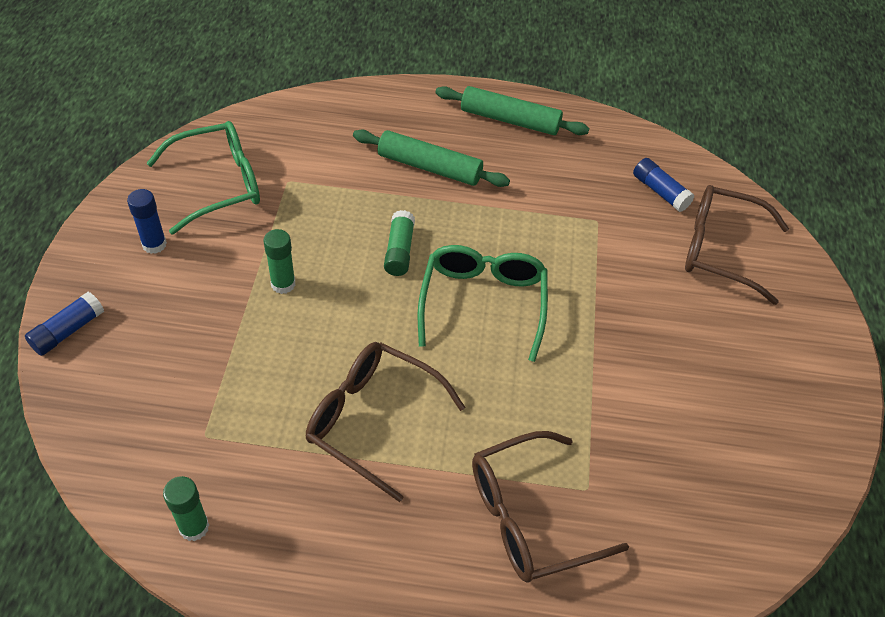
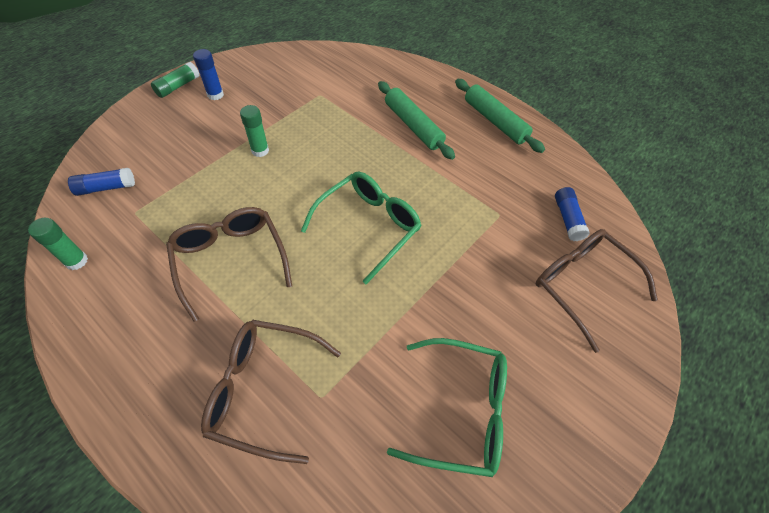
camera: 35 degrees right, 5 degrees up
blue glue stick [25,292,104,356] -> blue glue stick moved to [68,168,135,196]
green glasses [147,121,260,235] -> green glasses moved to [387,338,507,477]
green glue stick [384,210,415,276] -> green glue stick moved to [151,62,200,98]

